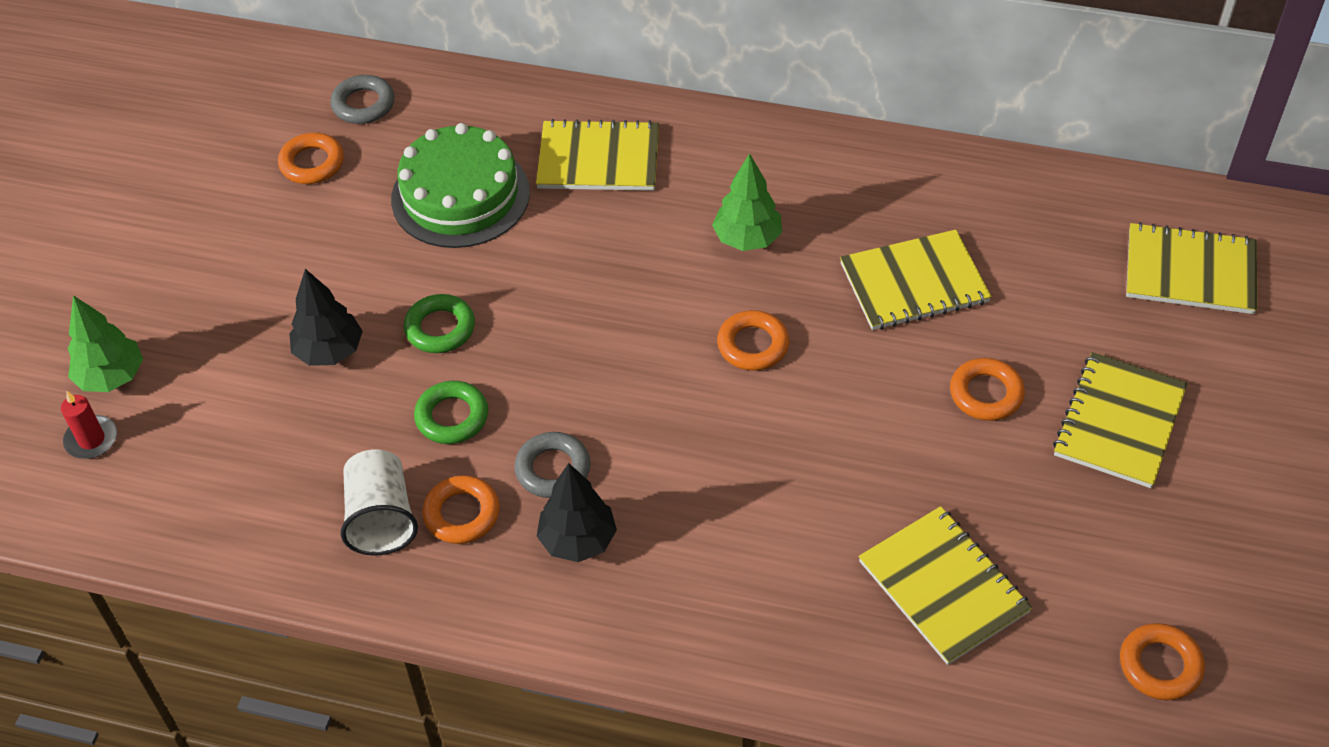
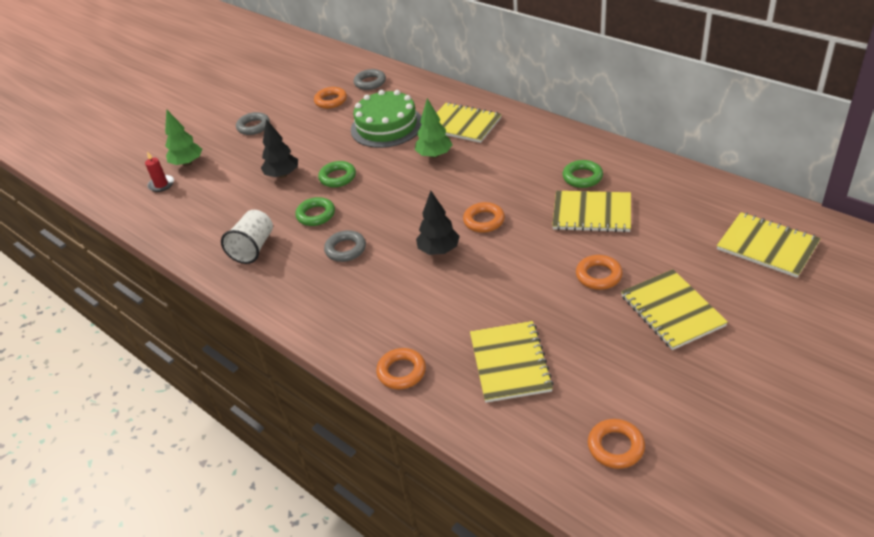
camera: 30 degrees right, 10 degrees down
orange ring [422,475,500,544] -> orange ring moved to [376,348,426,389]
black tree [537,463,617,562] -> black tree moved to [416,191,460,255]
green tree [712,153,782,251] -> green tree moved to [415,98,453,158]
yellow notebook [1053,352,1188,488] -> yellow notebook turned 75 degrees counterclockwise [621,269,728,350]
none -> grey ring [236,112,270,135]
none -> green ring [563,160,603,188]

